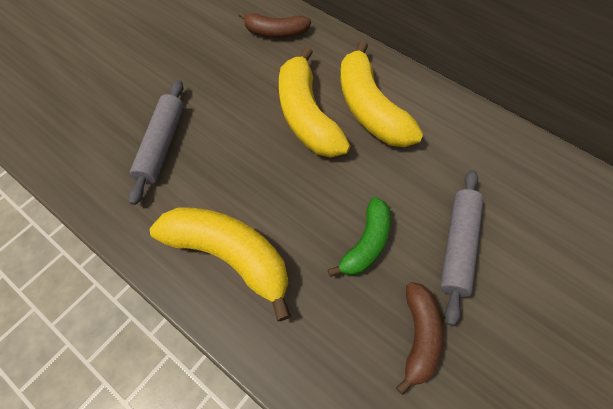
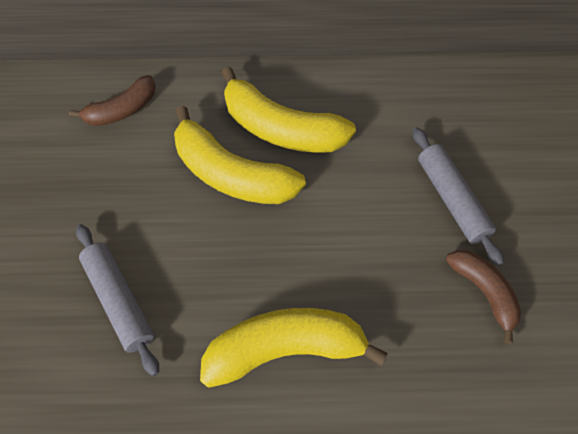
camera: 40 degrees left, 0 degrees up
green banana [328,197,391,277] -> none

